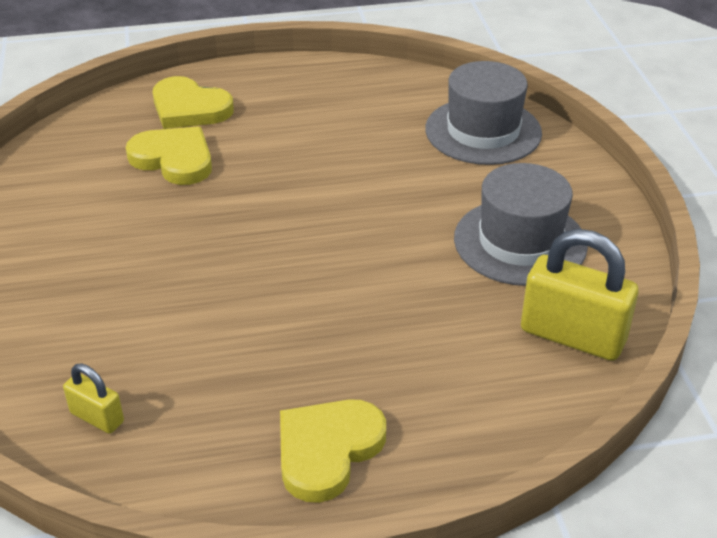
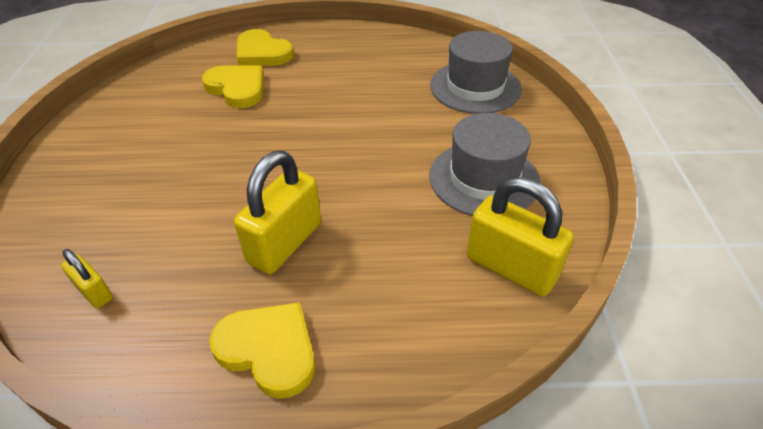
camera: 10 degrees right, 5 degrees up
yellow heart [280,399,386,503] -> yellow heart turned 75 degrees clockwise [209,302,315,399]
none -> yellow padlock [234,151,321,274]

